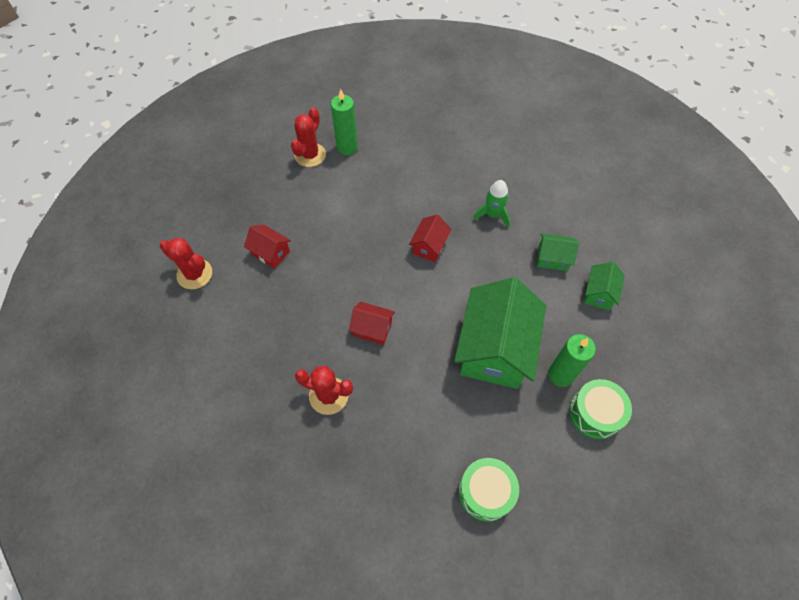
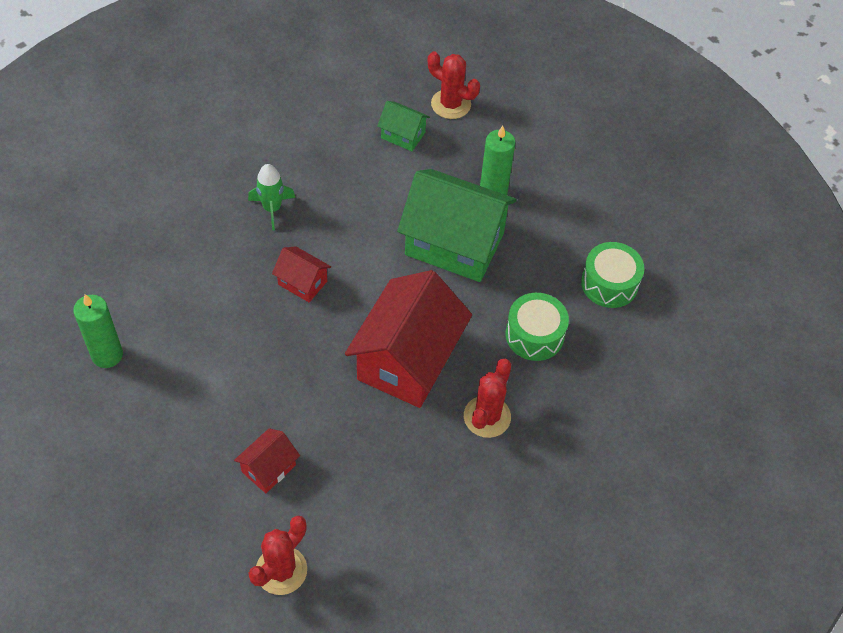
camera: 85 degrees left, 5 degrees down
red cactus [291,107,326,167] -> red cactus moved to [428,51,480,119]
red house [349,302,395,345] -> red house [345,270,472,408], size x2.16
green house [537,233,579,271] -> none
green drum [569,379,632,439] -> green drum moved to [505,293,569,361]

